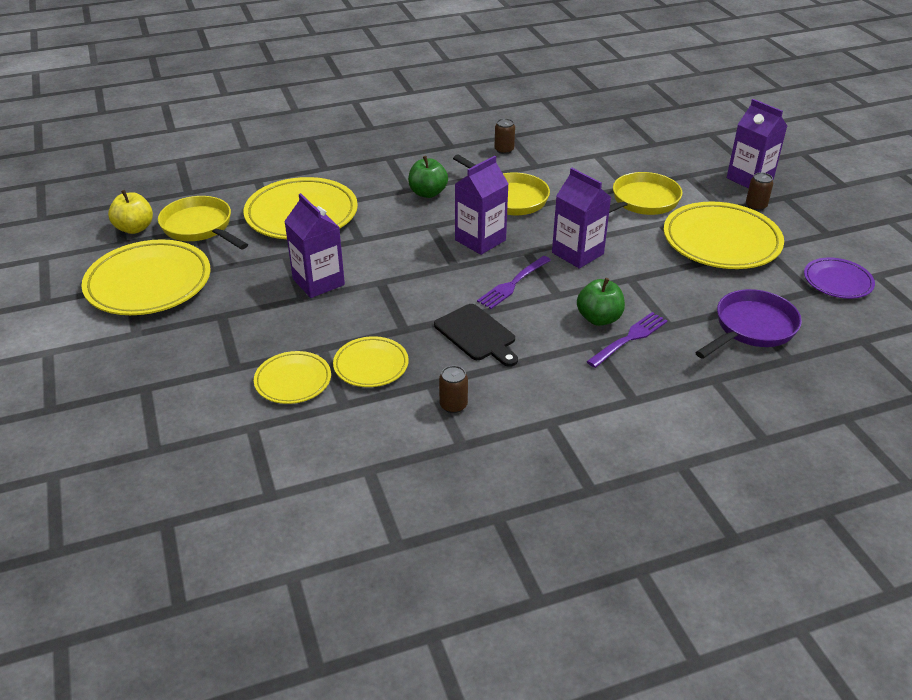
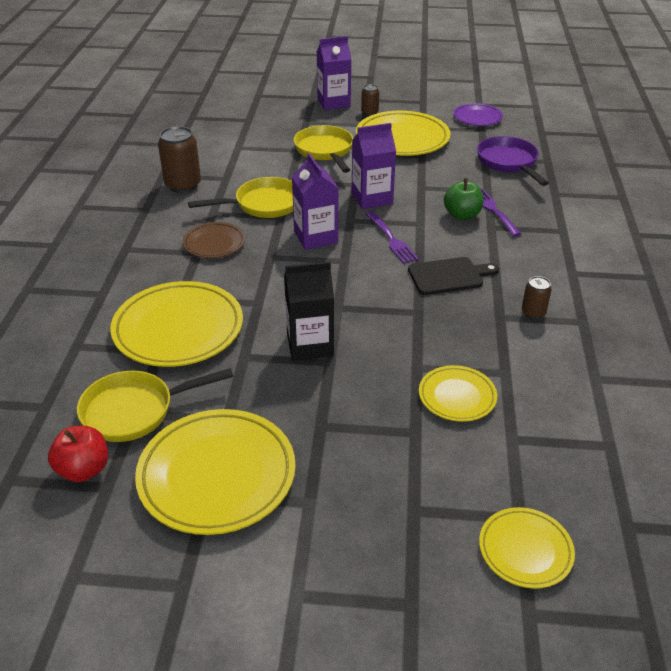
camera: 65 degrees left, 0 degrees up
yellow apple [108,190,153,234] -> red apple [48,426,108,482]
purple carton [284,193,345,298] -> black carton [284,262,334,361]
yellow plate [333,336,409,387] -> yellow plate moved to [479,507,575,588]
green apple [408,156,448,198] -> brown plate [183,222,245,258]
brown can [494,119,515,154] -> brown can [158,126,201,193], size x1.83

